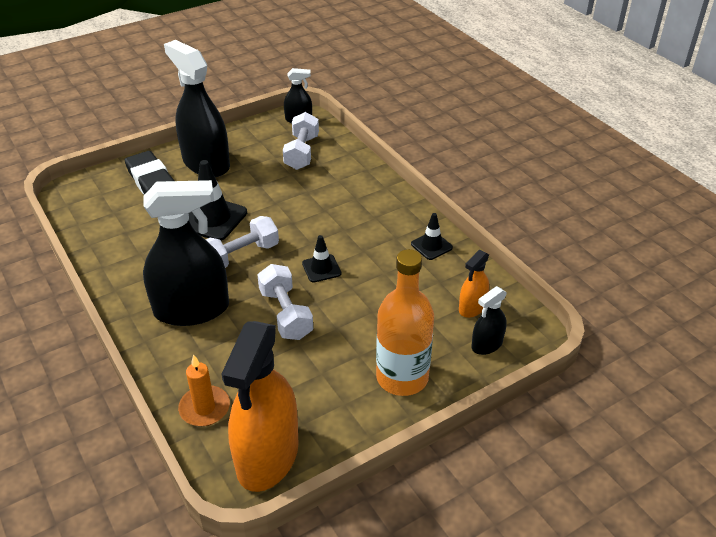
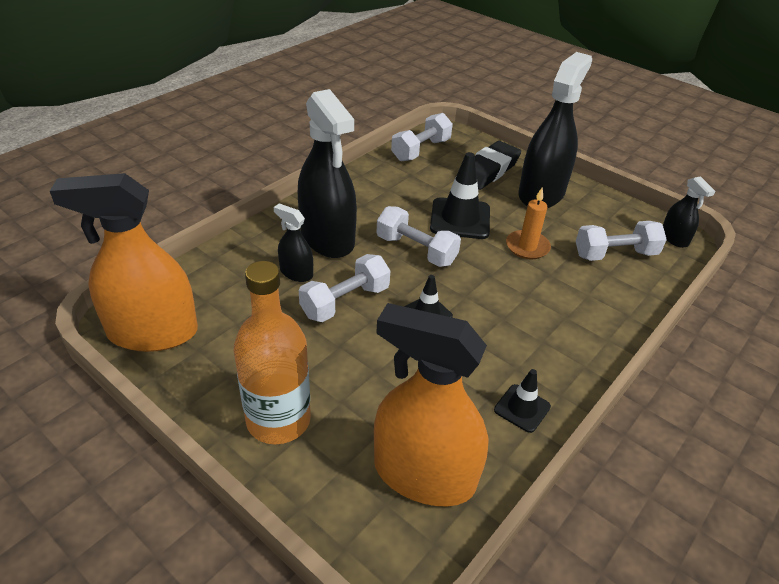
camera: 70 degrees right, 0 degrees up
orange candle [178,354,230,426] -> orange candle moved to [506,188,551,260]
orange spray bottle [459,250,489,318] -> orange spray bottle [374,303,489,506], size x2.10
black spray bottle [472,286,507,355] -> black spray bottle moved to [274,203,313,282]
none -> white dumbbell [391,113,453,162]

